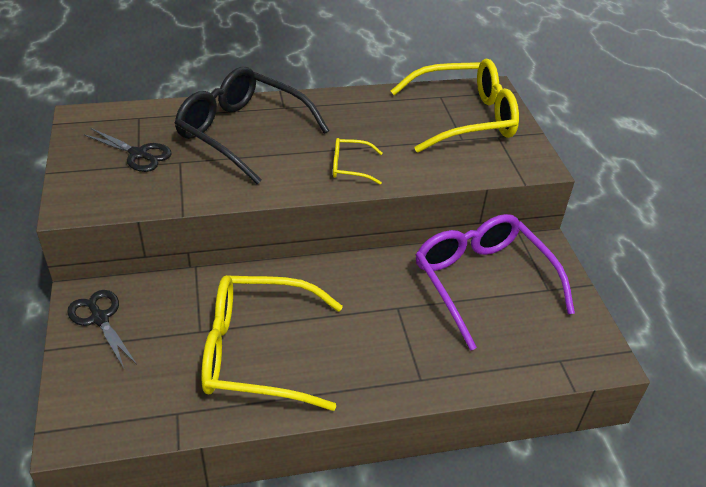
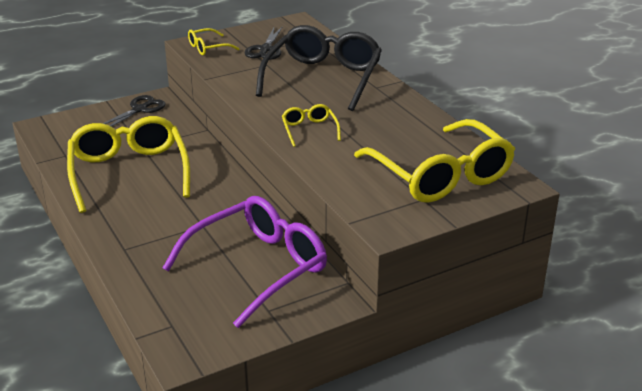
camera: 75 degrees right, 10 degrees down
none -> yellow glasses [188,28,240,55]

